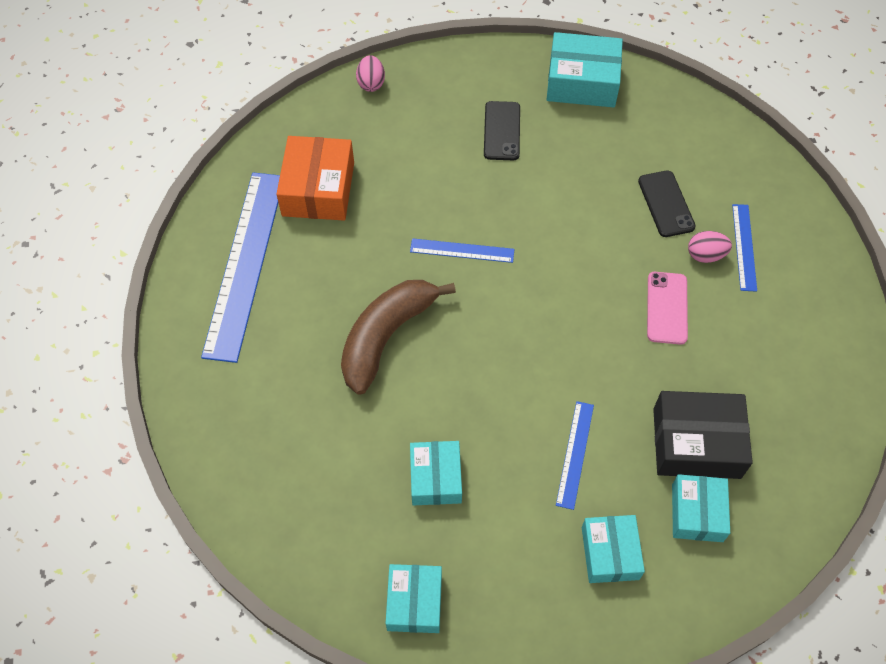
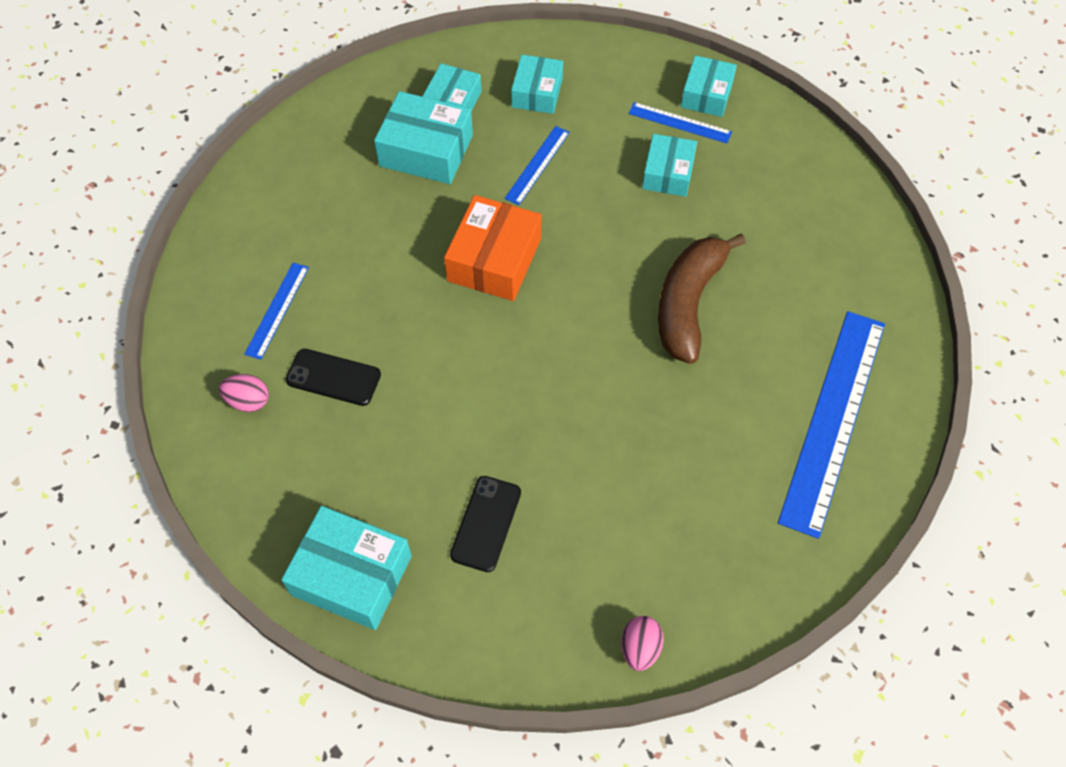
camera: 165 degrees left, 0 degrees up
orange box [277,136,354,221] -> orange box moved to [444,195,541,301]
brown banana [341,280,456,395] -> brown banana turned 150 degrees clockwise [658,233,746,364]
blue ruler [410,238,514,263] -> blue ruler moved to [629,102,732,143]
black phone [638,171,696,237] -> black phone turned 75 degrees counterclockwise [285,349,381,406]
pink phone [647,272,688,345] -> none
black box [653,391,753,479] -> turquoise box [374,91,473,184]
pink egg [688,231,732,263] -> pink egg moved to [219,374,269,412]

